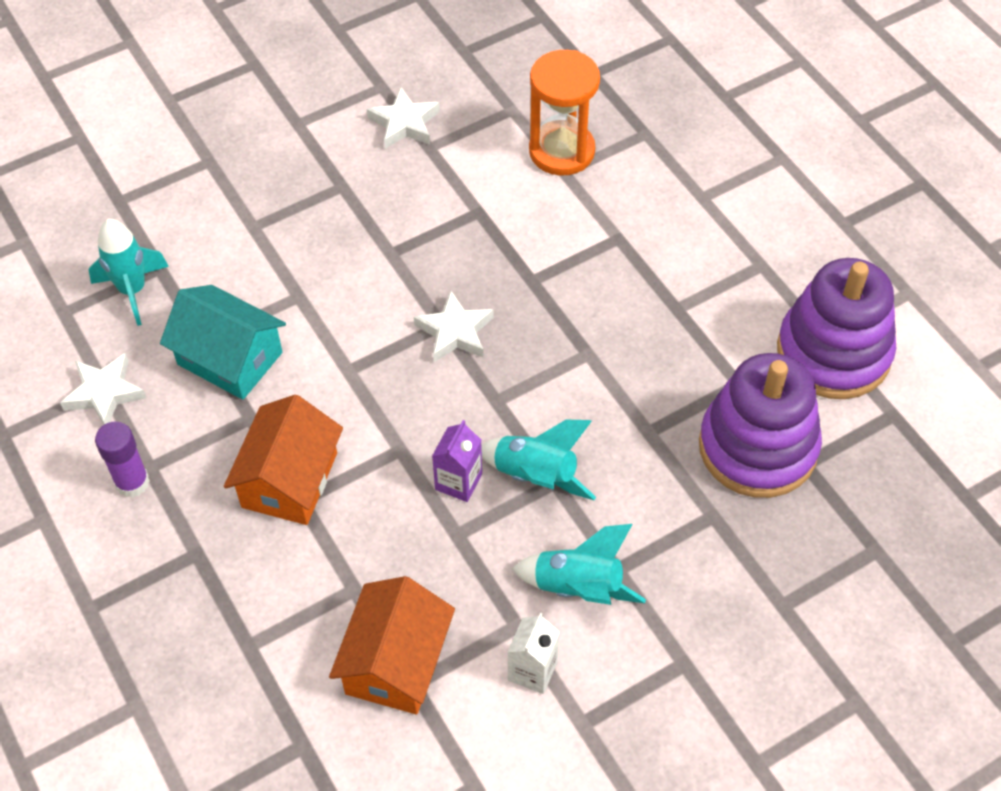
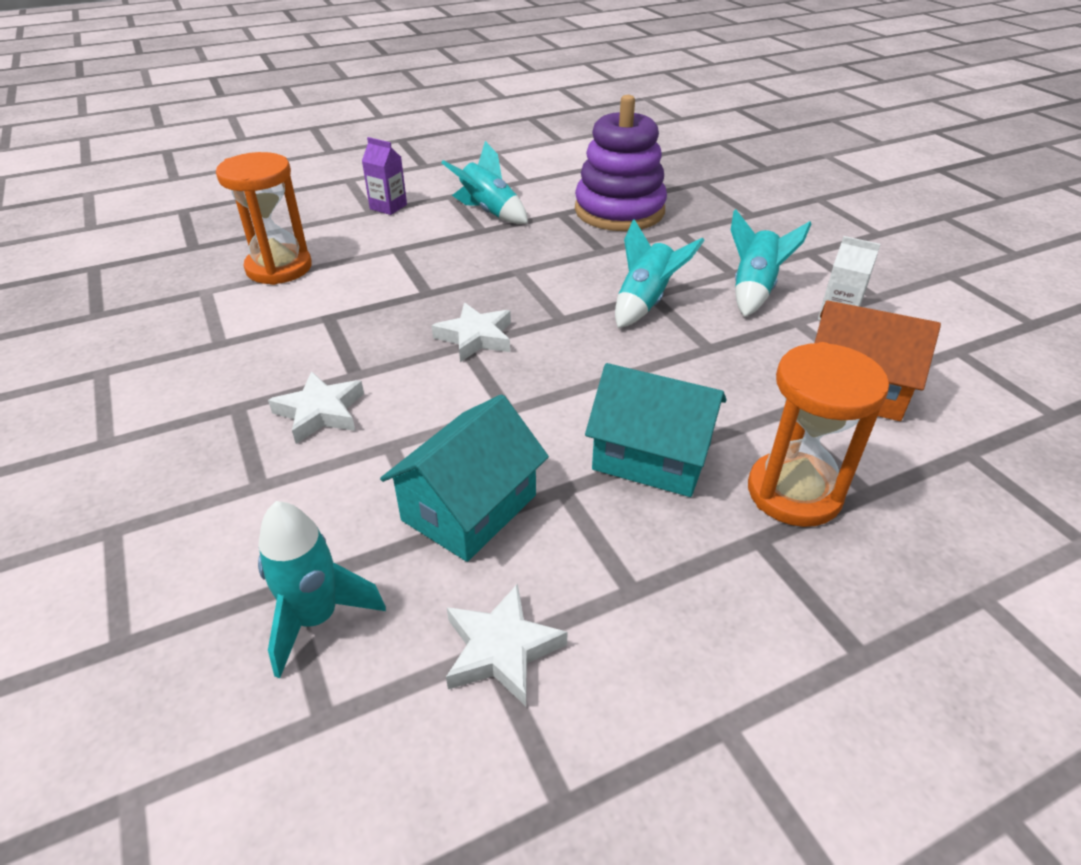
camera: 85 degrees left, 15 degrees down
purple glue stick [95,421,150,498] -> none
orange house [224,395,343,525] -> turquoise house [585,363,726,497]
white star [367,87,440,149] -> white star moved to [268,371,364,444]
purple carton [432,420,482,502] -> purple carton moved to [362,137,407,215]
purple stacking toy [777,258,896,399] -> none
none -> turquoise rocket [441,141,528,224]
none -> orange hourglass [748,342,889,527]

